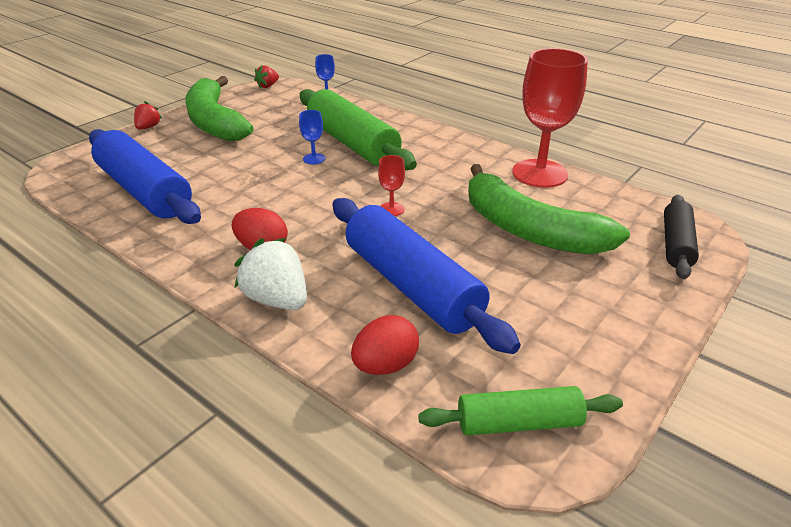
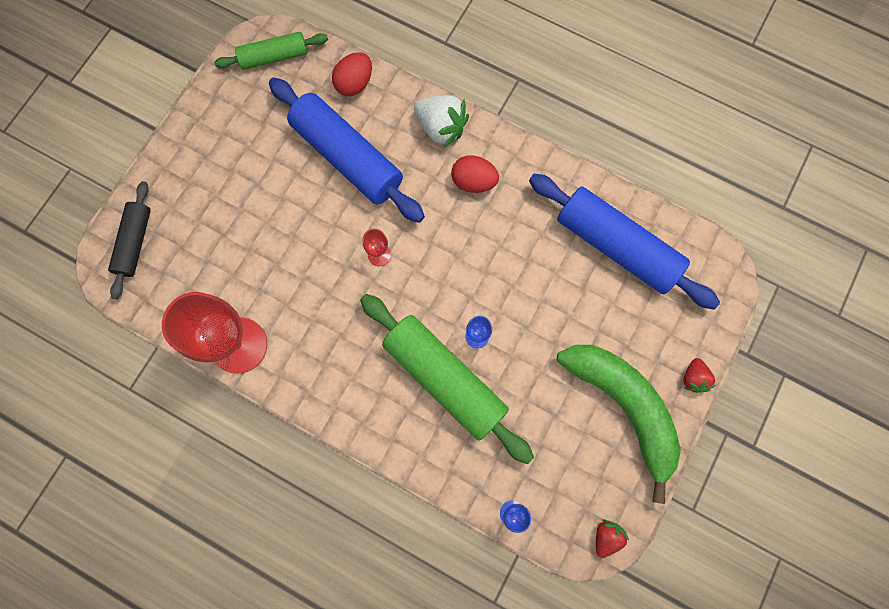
camera: 170 degrees right, 40 degrees up
green banana [468,164,630,254] -> none

